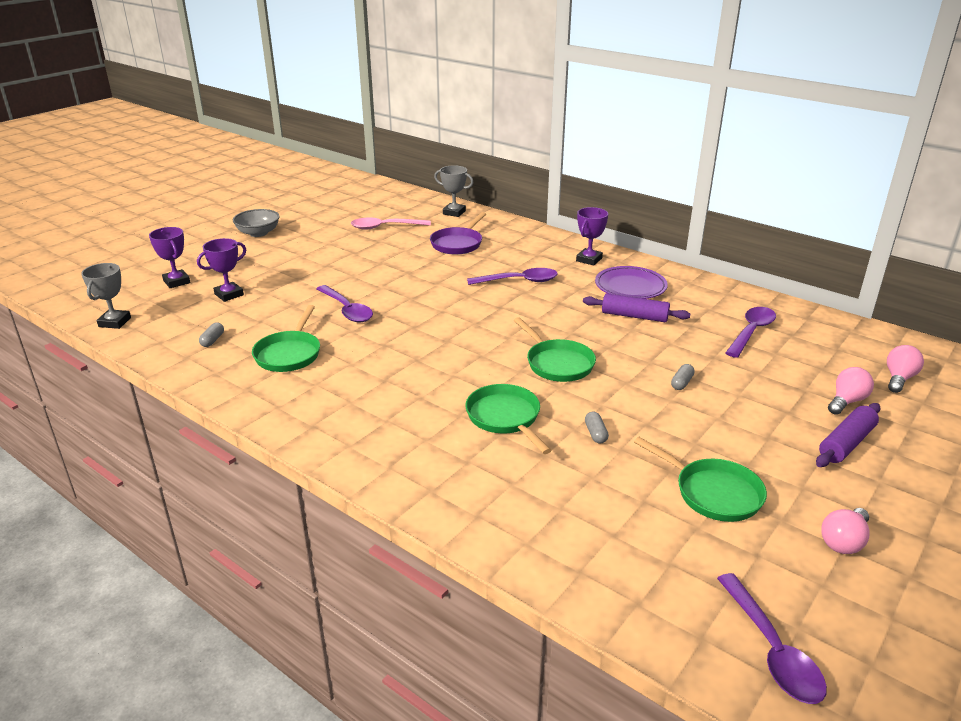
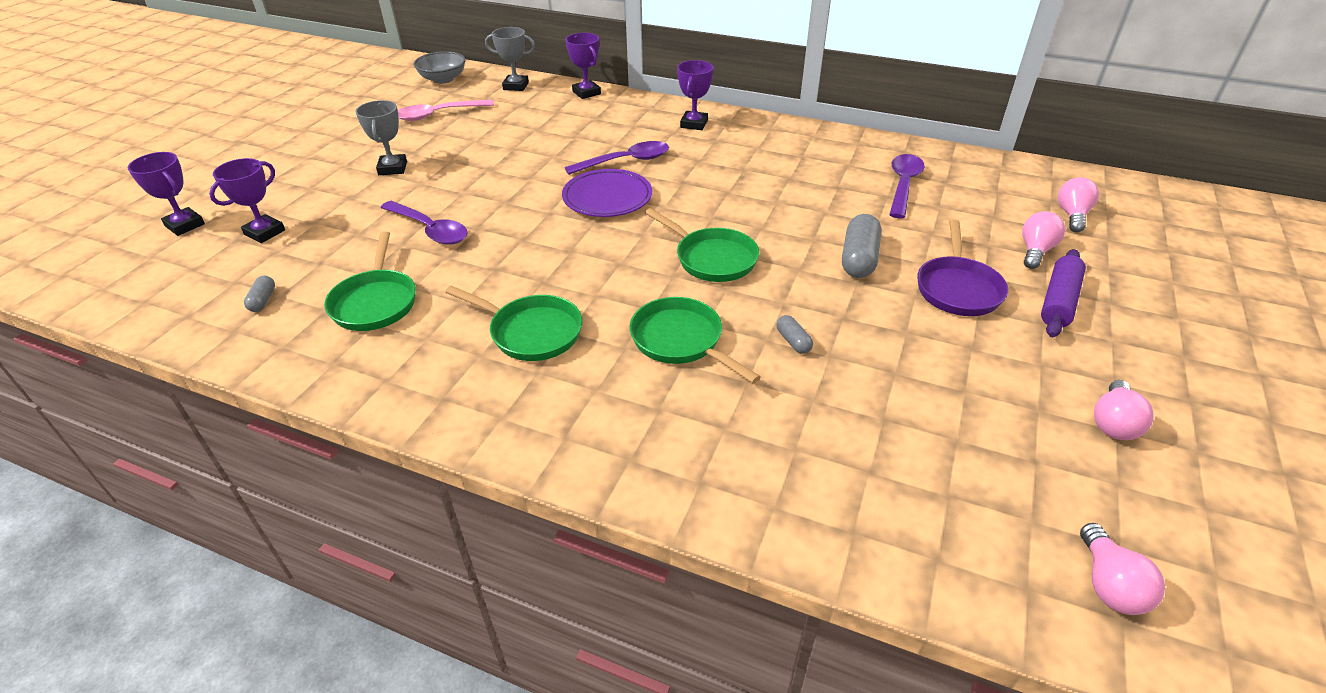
camera: 15 degrees left, 10 degrees up
grey trophy [81,263,131,329] -> grey trophy moved to [356,100,407,175]
grey bowl [233,209,280,237] -> grey bowl moved to [414,51,466,84]
purple pan [430,212,486,255] -> purple pan moved to [917,220,1008,316]
purple rolling pin [583,293,690,322] -> none
purple plate [595,266,668,299] -> purple plate moved to [562,169,652,217]
green pan [634,437,767,522] -> green pan moved to [445,286,582,361]
grey capsule [671,364,695,390] -> grey capsule [842,214,881,278], size x1.94
purple spoon [717,573,827,704] -> pink light bulb [1080,523,1165,615]
none -> purple trophy [566,33,601,99]

